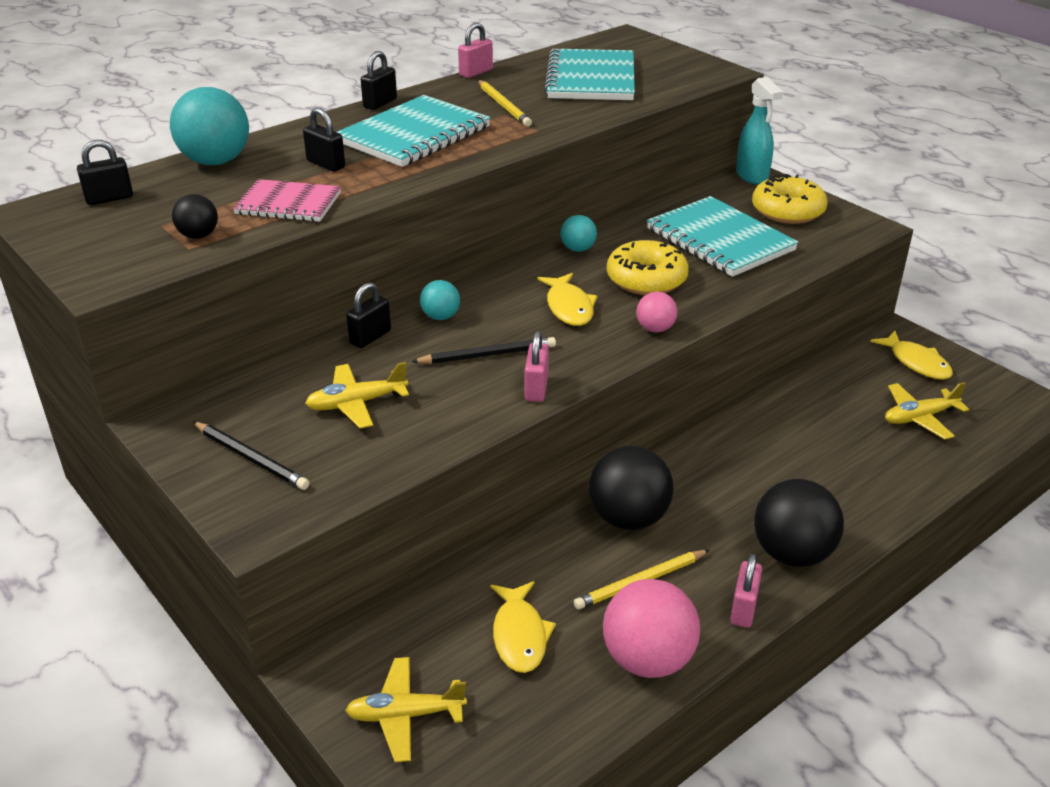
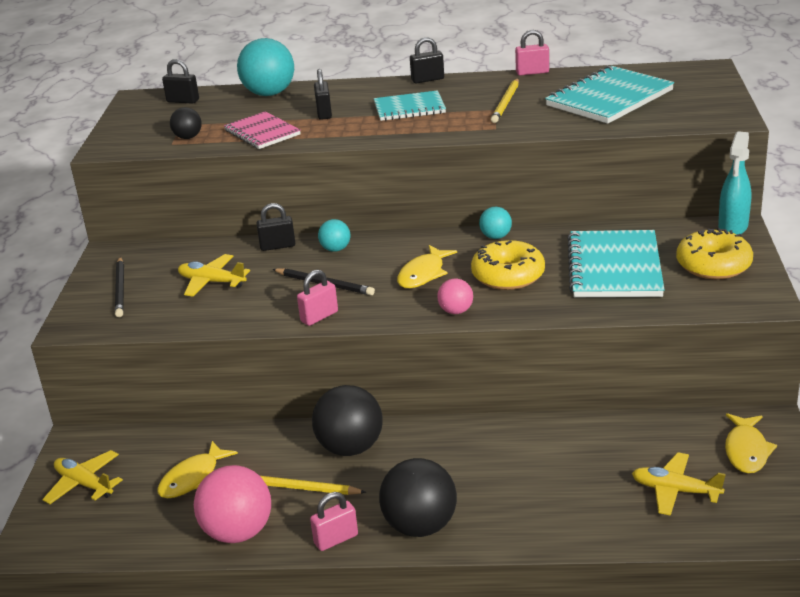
camera: 45 degrees right, 5 degrees down
turquoise notebook [337,95,491,167] -> turquoise notebook [374,90,446,121], size x0.63

